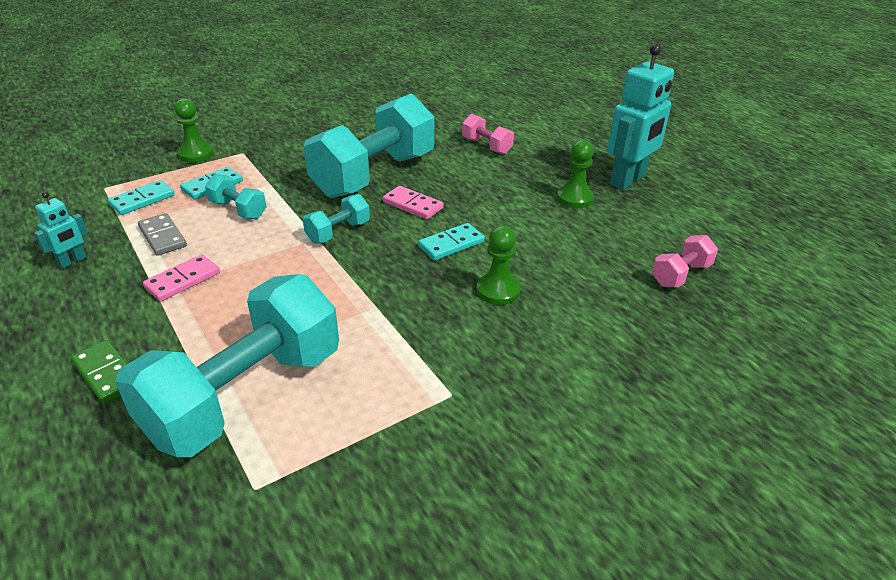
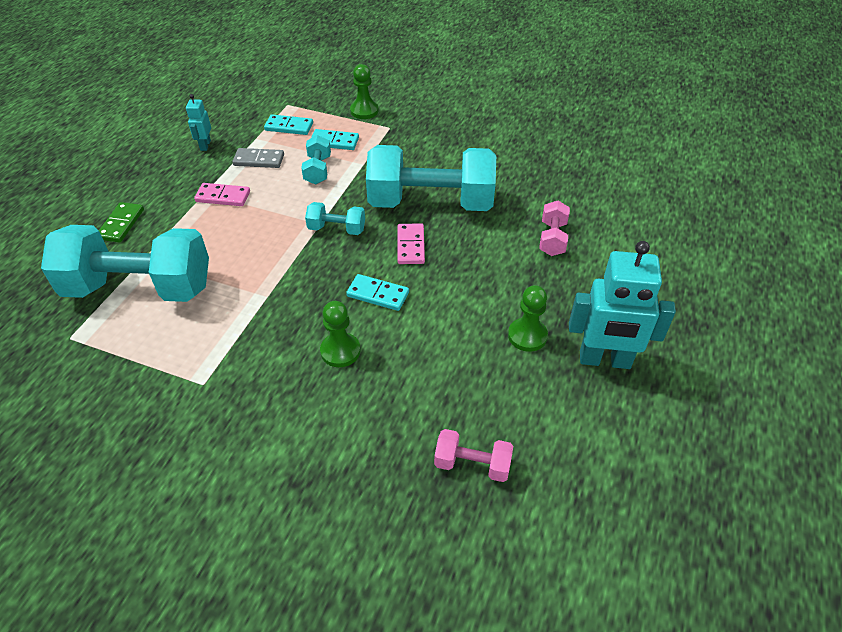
camera: 55 degrees right, 10 degrees up
turquoise robot [34,192,88,269] -> turquoise robot turned 90 degrees clockwise [186,94,211,151]
grey domino [138,213,187,256] -> grey domino turned 75 degrees clockwise [233,148,284,168]

